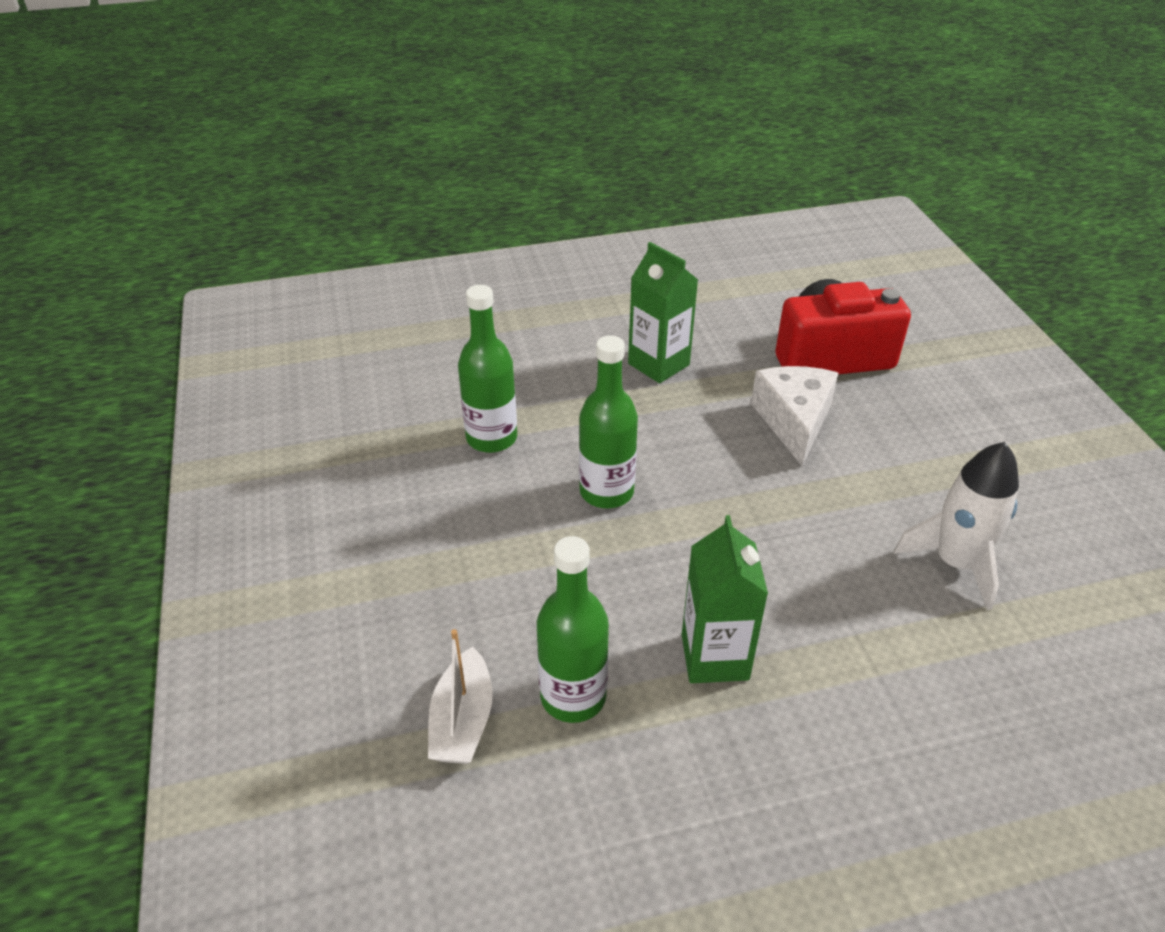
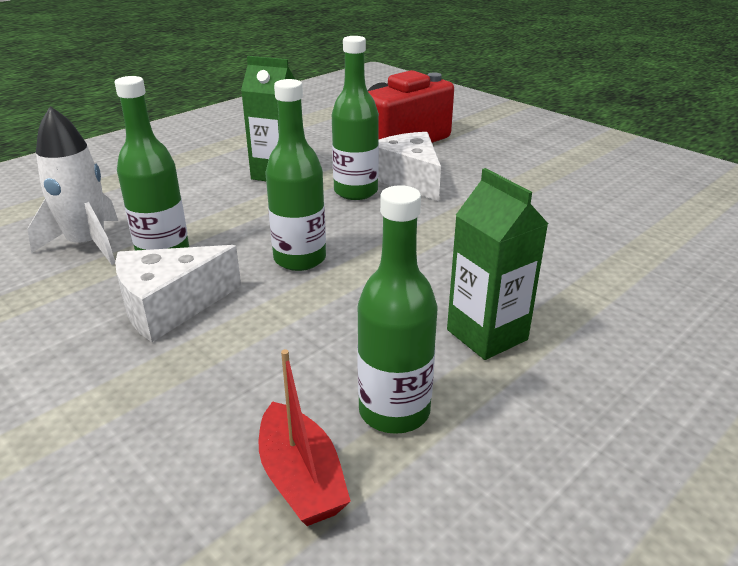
camera: 30 degrees left, 10 degrees down
white boat [428,629,493,764] -> red boat [259,349,351,526]
white rocket [894,442,1019,610] -> white rocket moved to [28,106,118,265]
none -> white cheese [115,245,241,342]
none -> green bottle [332,36,379,200]

